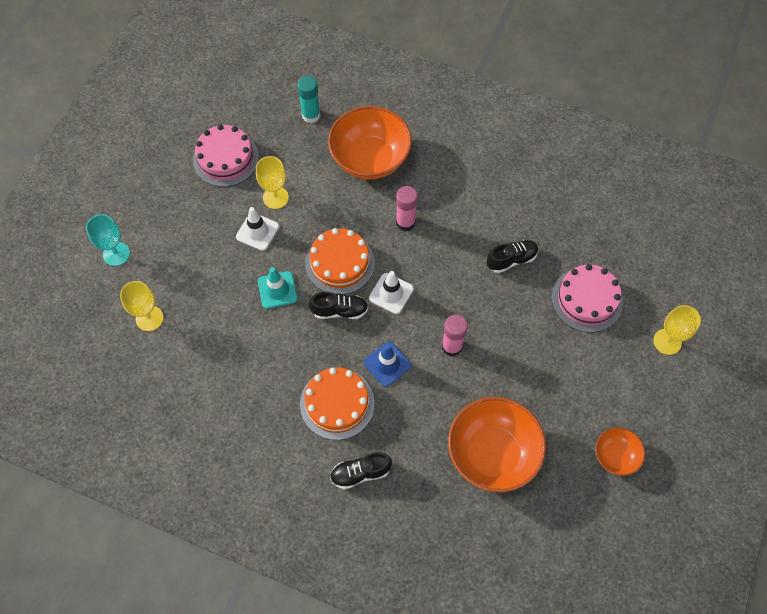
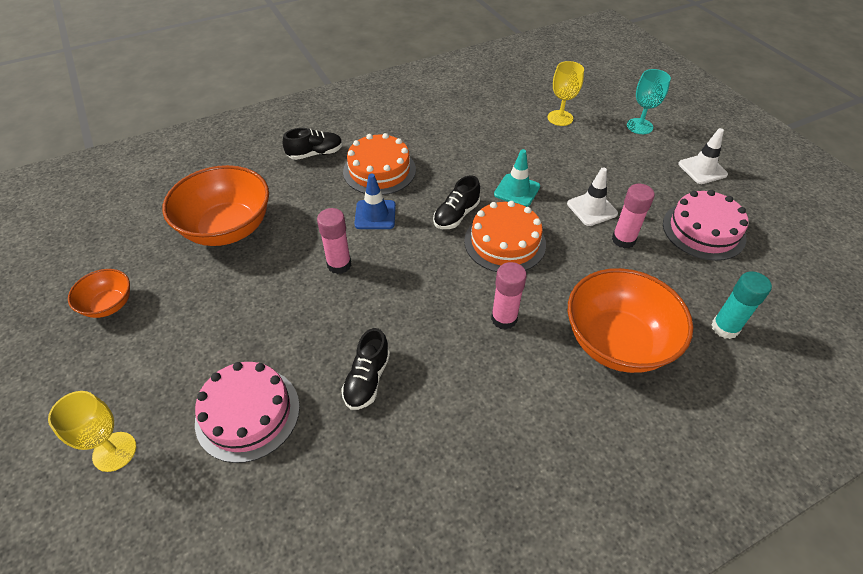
camera: 130 degrees right, 15 degrees down
yellow goblet [256,156,289,209] -> pink glue stick [612,184,655,249]
black shoe [330,452,392,489] -> black shoe turned 45 degrees clockwise [283,128,343,160]
white traffic cone [369,271,414,314] -> white traffic cone moved to [678,128,728,184]

